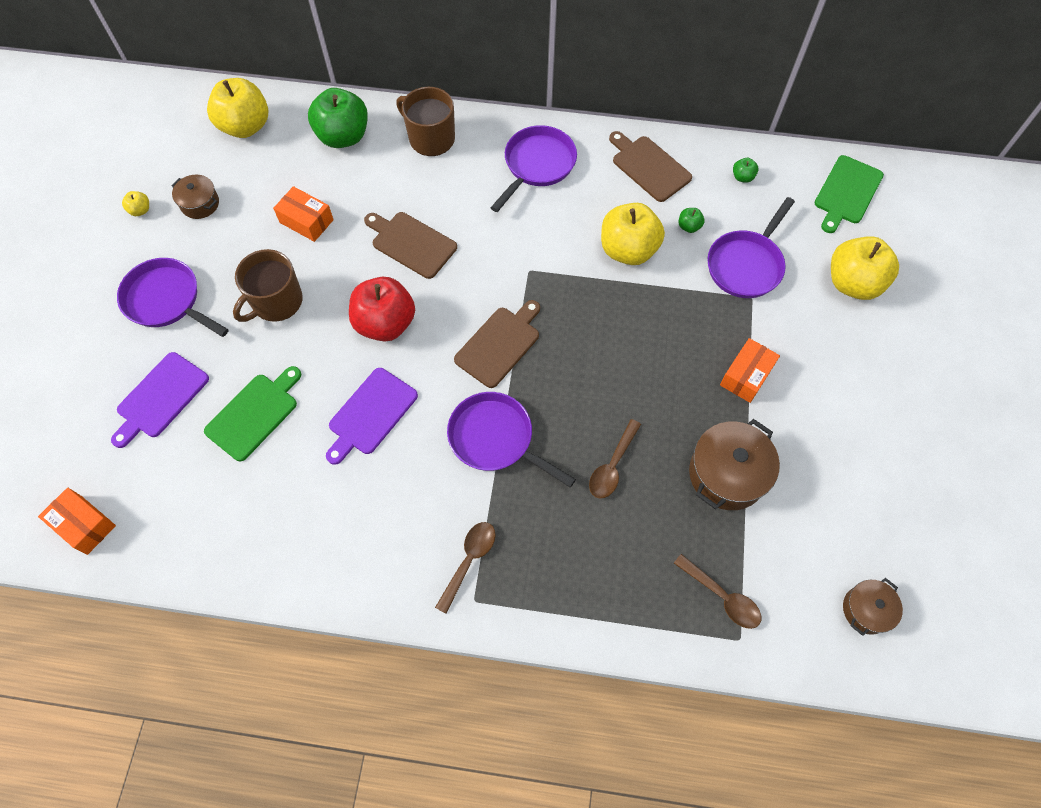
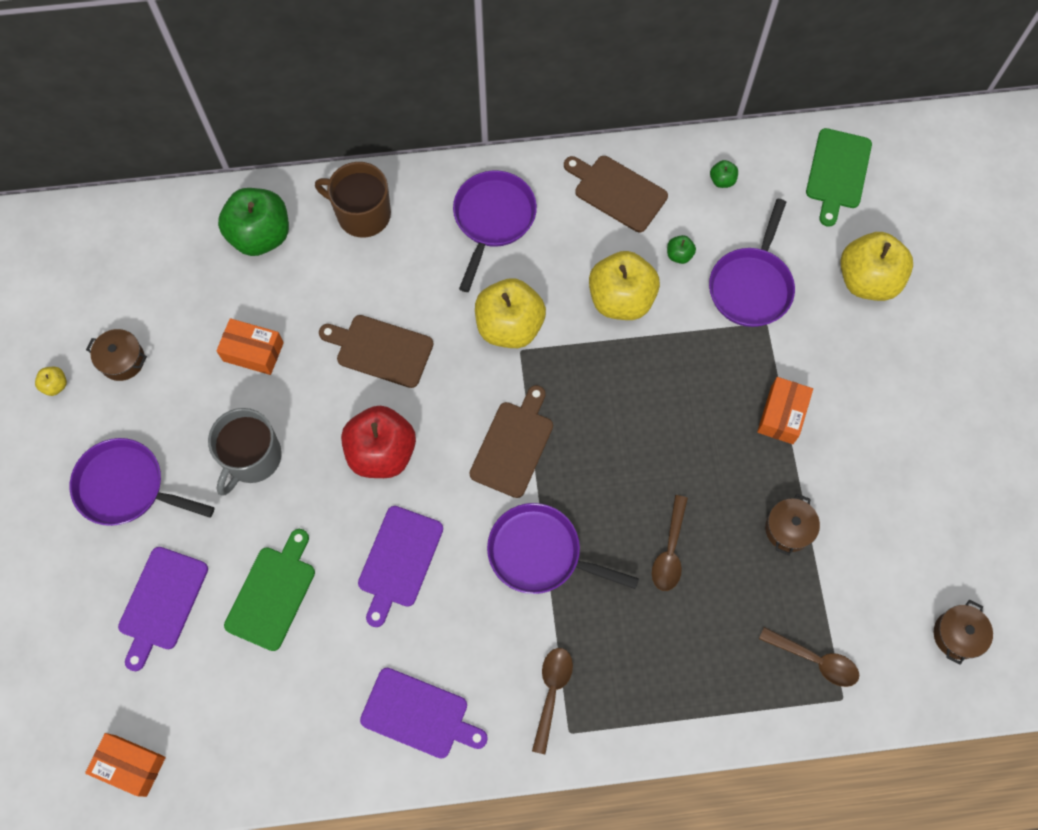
camera: 15 degrees left, 5 degrees up
yellow apple [207,78,268,138] -> yellow apple moved to [475,278,546,348]
brown mug [233,249,303,322] -> grey mug [208,408,282,496]
brown pot [689,419,780,510] -> brown pot [765,494,820,556], size x0.58
none -> purple cutting board [360,668,488,759]

